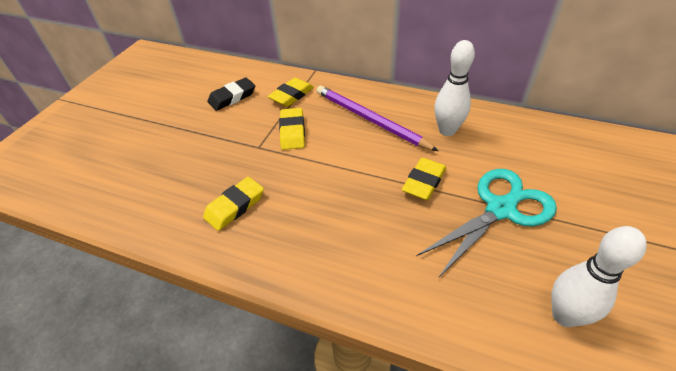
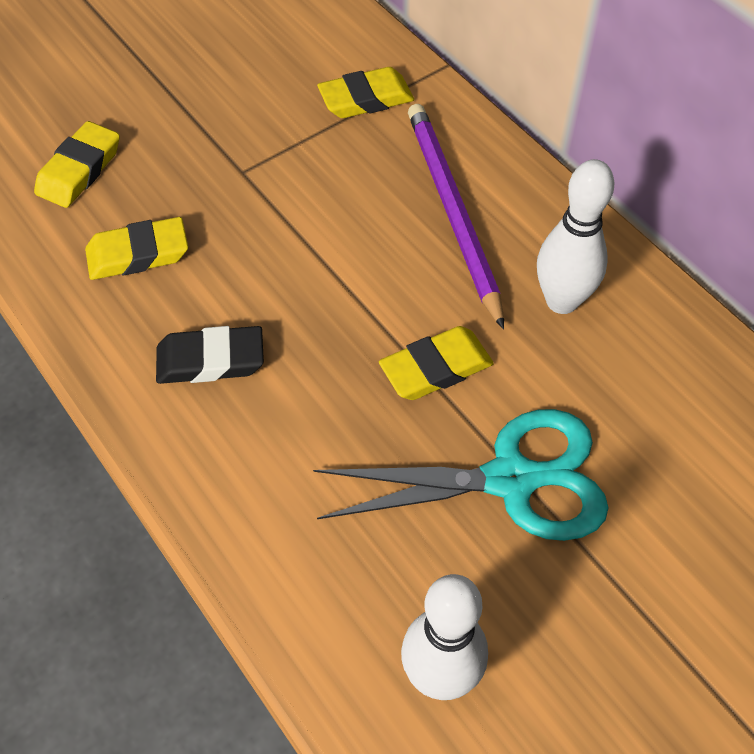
camera: 30 degrees right, 10 degrees up
black eraser [208,78,255,111] -> black eraser moved to [156,326,264,384]
yellow eraser [279,108,305,150] -> yellow eraser moved to [34,121,120,208]

